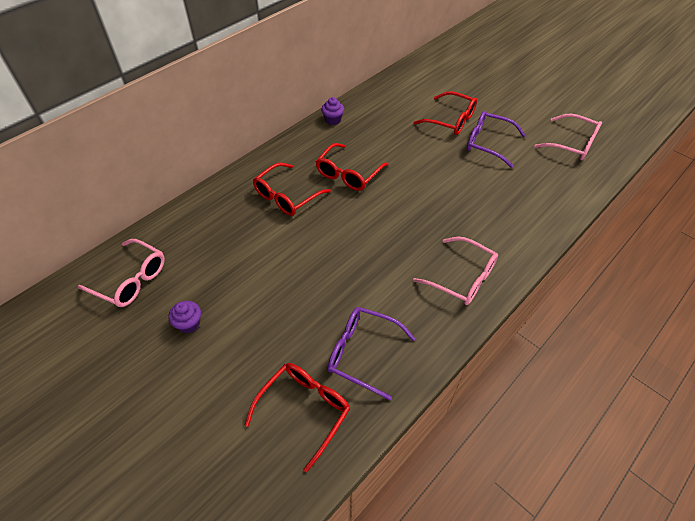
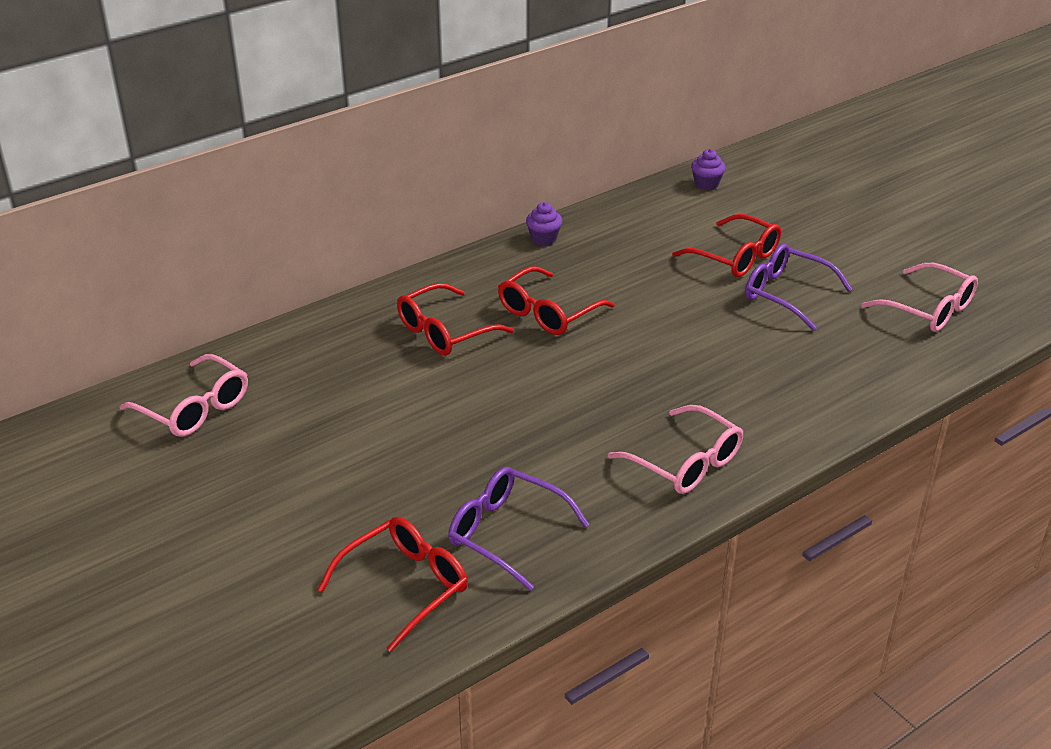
camera: 10 degrees right, 15 degrees down
purple cupcake [168,301,201,333] -> purple cupcake moved to [691,149,726,190]

